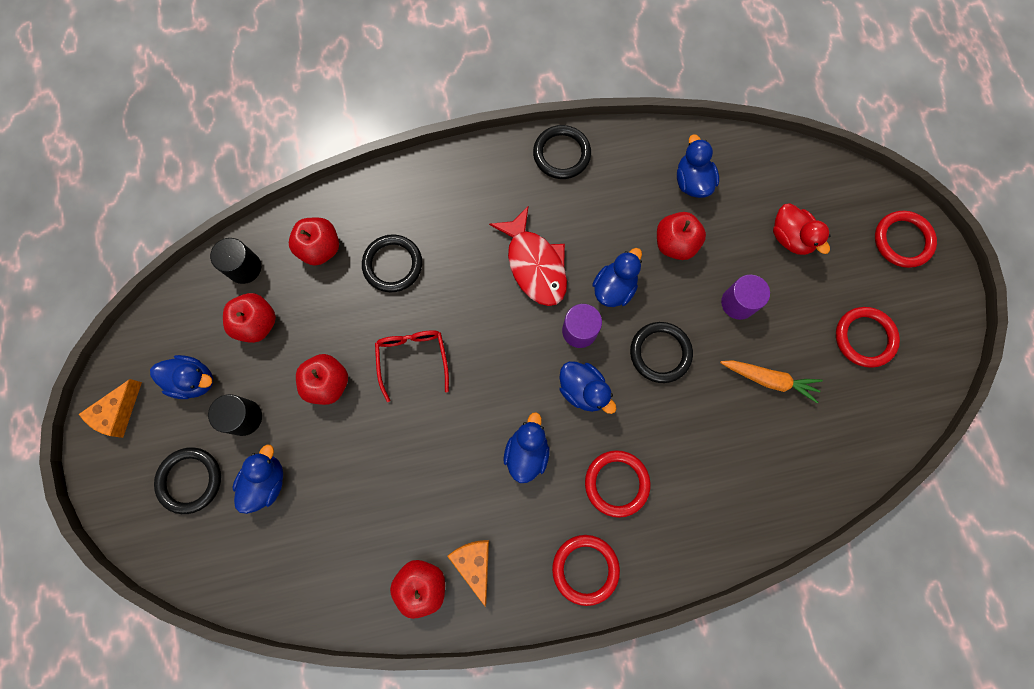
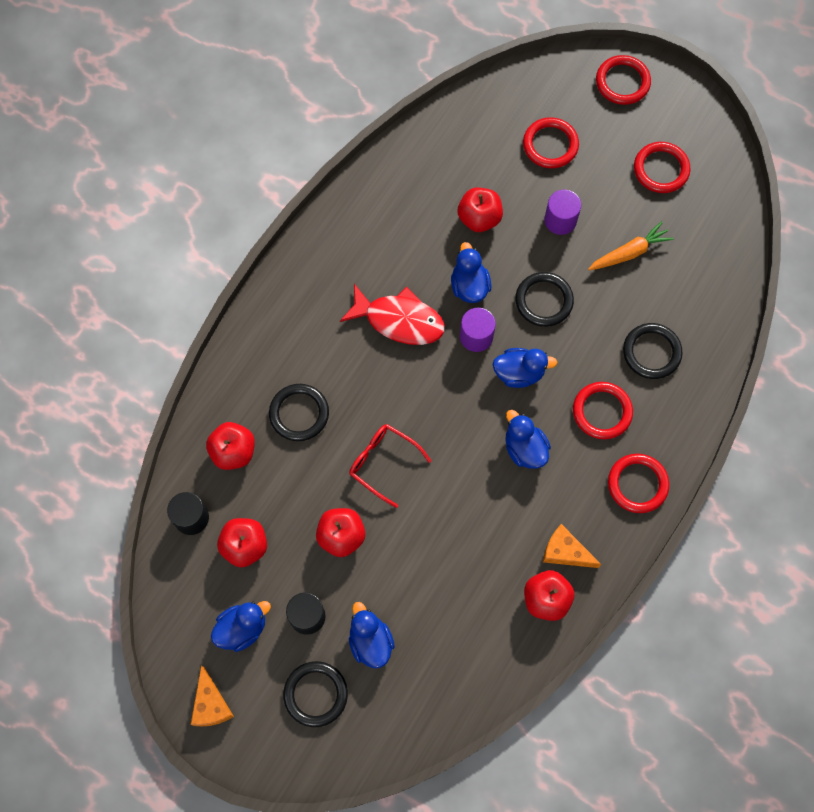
camera: 45 degrees left, 5 degrees down
black ring [533,125,591,179] -> black ring moved to [623,323,683,379]
blue duck [677,134,719,198] -> none
red duck [773,203,831,255] -> red ring [523,117,579,168]

